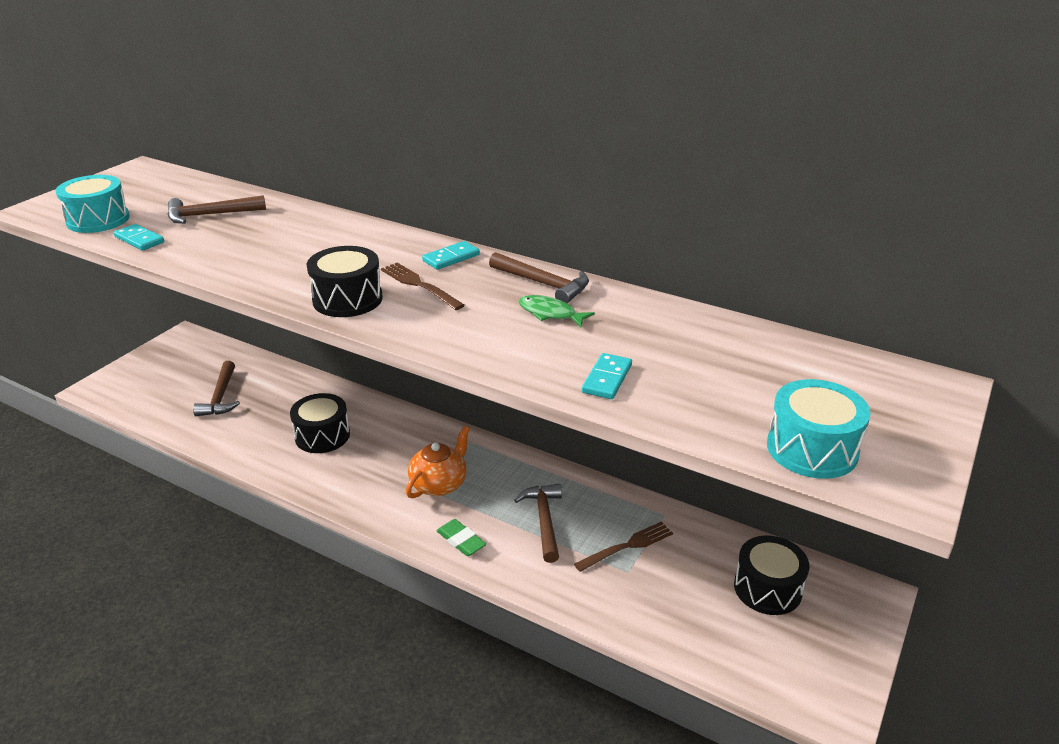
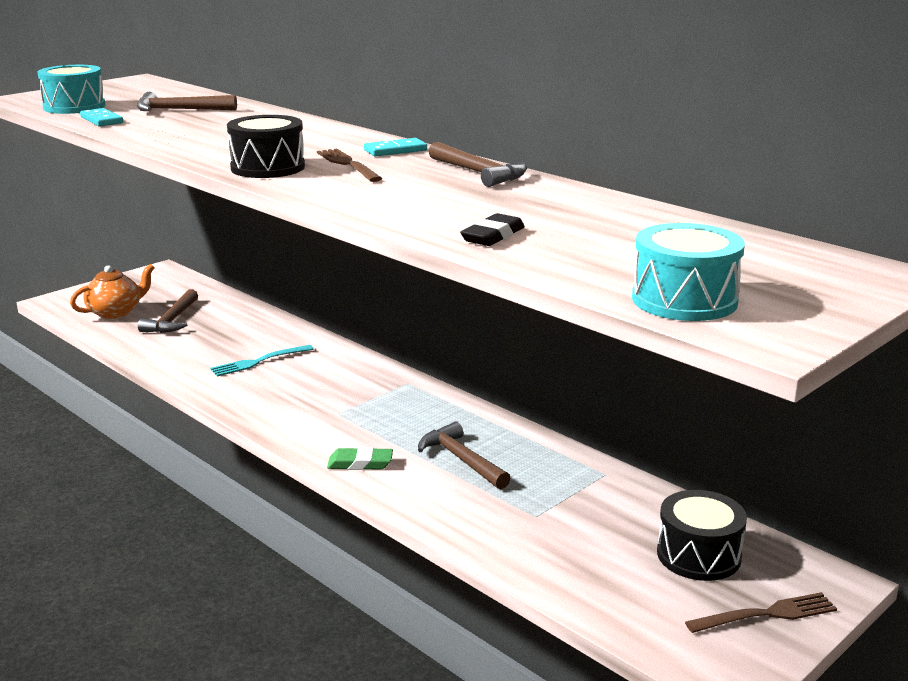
camera: 15 degrees right, 10 degrees down
black drum [290,393,350,453] -> turquoise fork [210,345,314,376]
orange teapot [406,426,470,498] -> orange teapot moved to [70,264,155,319]
green eraser [436,519,486,556] -> green eraser turned 60 degrees counterclockwise [327,447,393,470]
brown hammer [514,484,562,563] -> brown hammer turned 45 degrees counterclockwise [418,421,511,489]
green fish [518,295,595,327] -> none
brown fork [574,521,673,572] -> brown fork moved to [685,592,837,633]
turquoise domino [582,353,632,399] -> black eraser [460,213,525,246]

